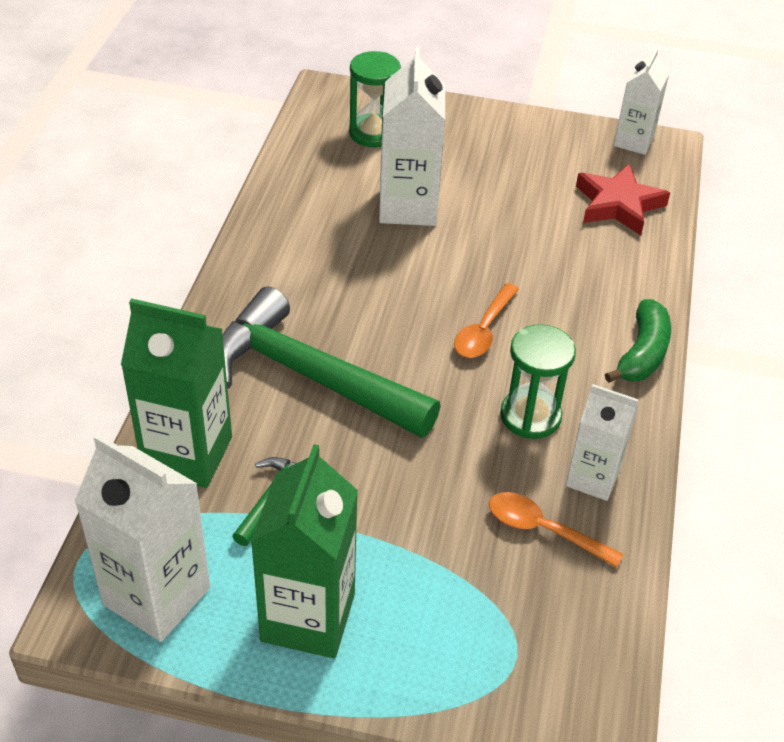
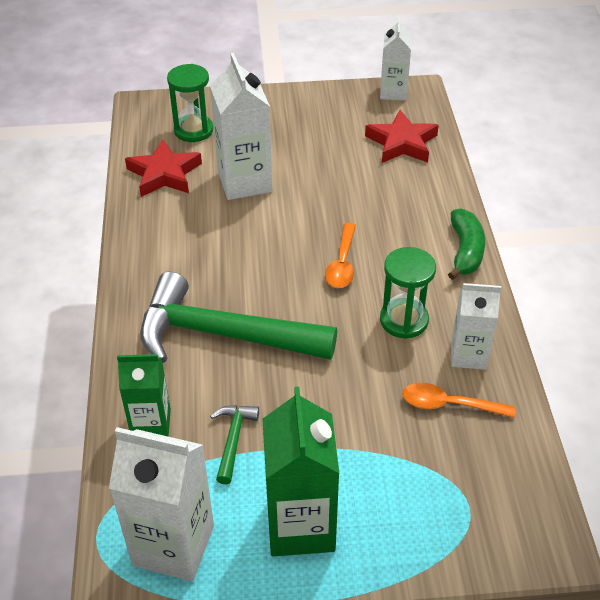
camera: 15 degrees left, 0 degrees up
green carton [121,298,232,488] -> green carton [117,354,171,437], size x0.63
none -> red star [125,139,202,197]

